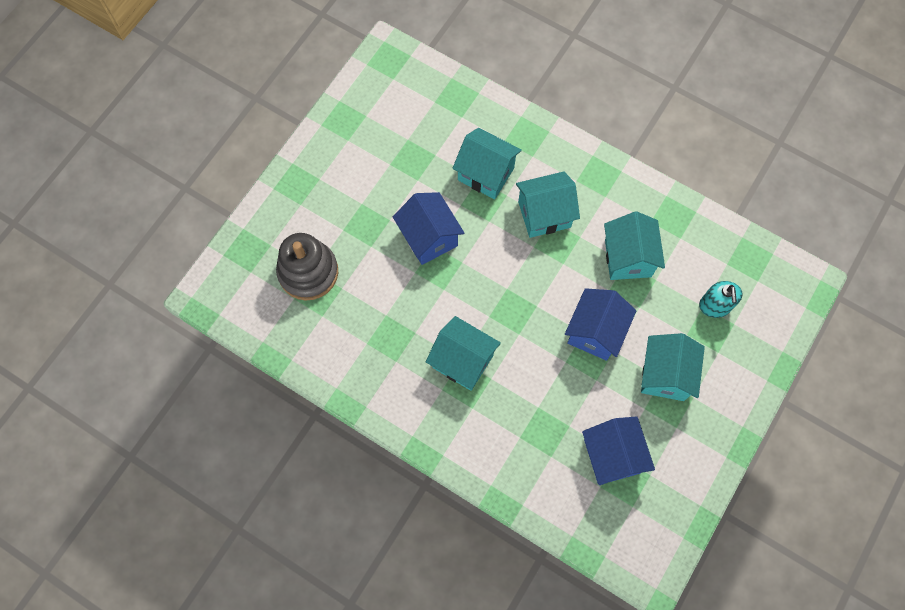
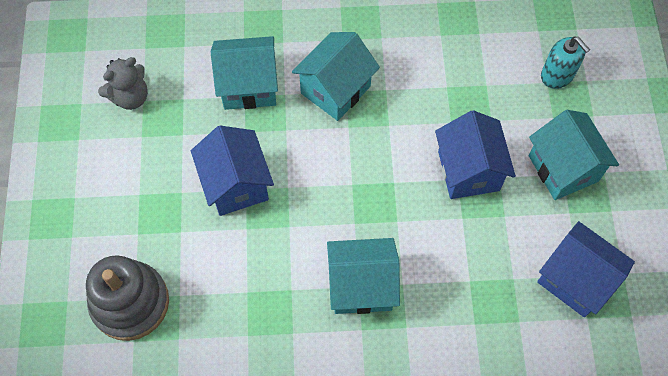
camera: 35 degrees left, 5 degrees down
blue house [393,192,464,265] -> blue house turned 45 degrees clockwise [191,126,274,216]
turquoise house [604,211,665,280] -> none
none -> grey teddy bear [98,57,148,110]

